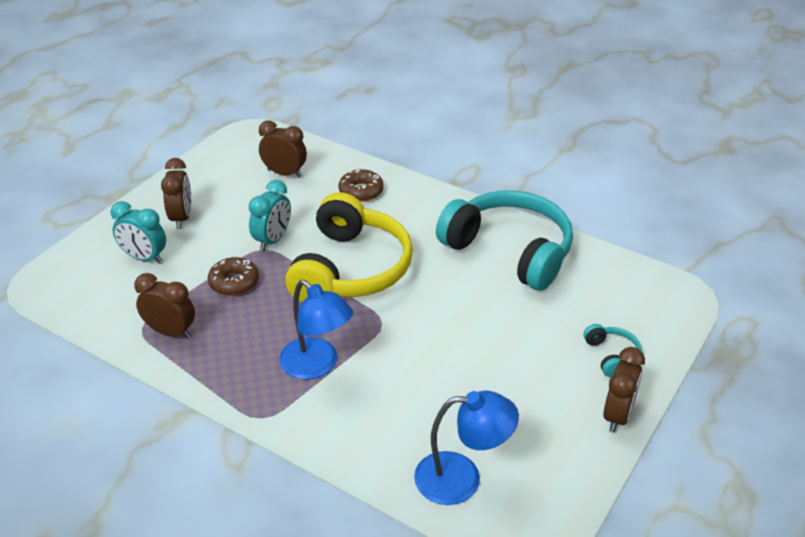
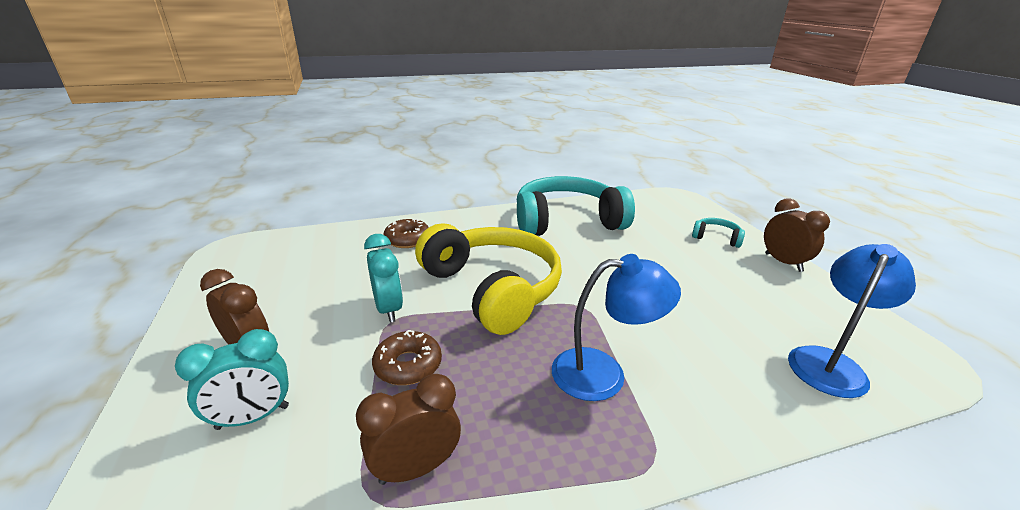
camera: 50 degrees left, 10 degrees down
brown clock [259,120,307,178] -> none

